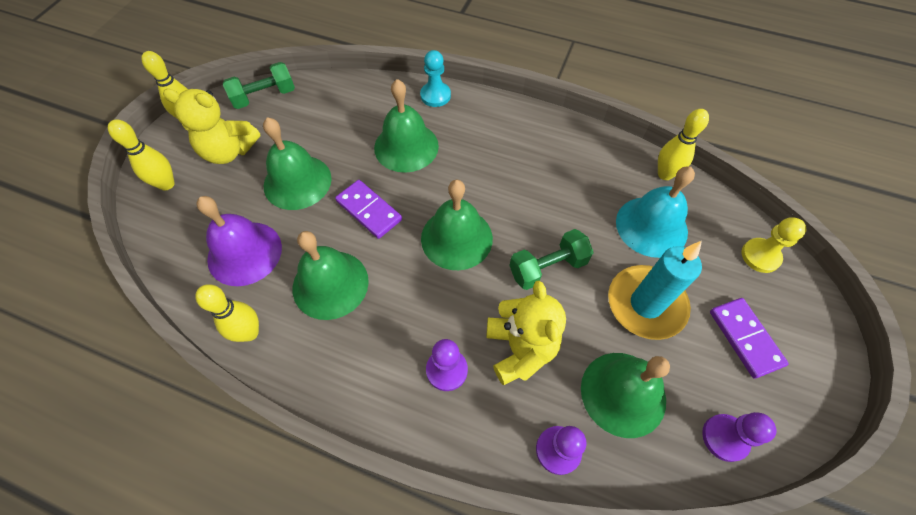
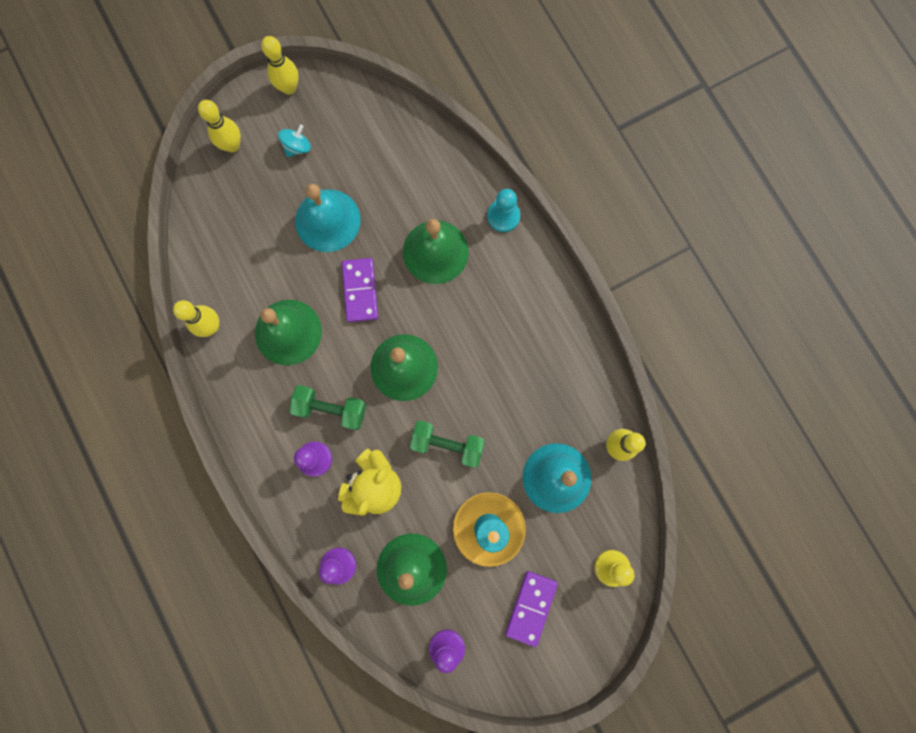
camera: 40 degrees right, 20 degrees up
yellow teddy bear [163,89,260,164] -> turquoise spinning top [278,124,311,157]
purple bell [196,196,282,286] -> none
green dumbbell [223,62,295,109] -> green dumbbell moved to [289,385,366,430]
green bell [263,117,332,210] -> turquoise bell [295,184,361,252]

